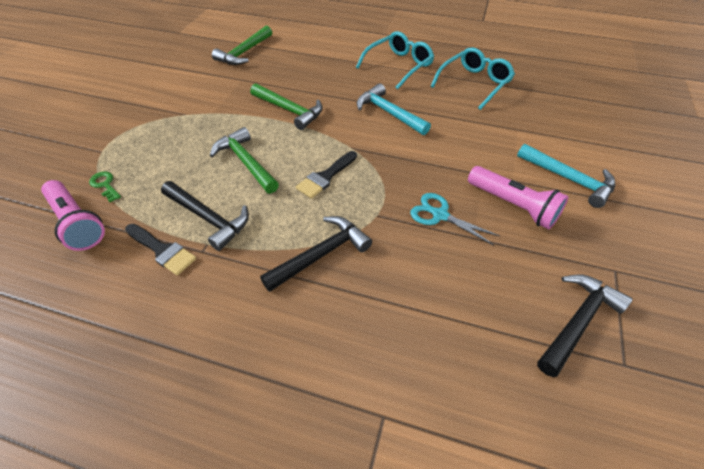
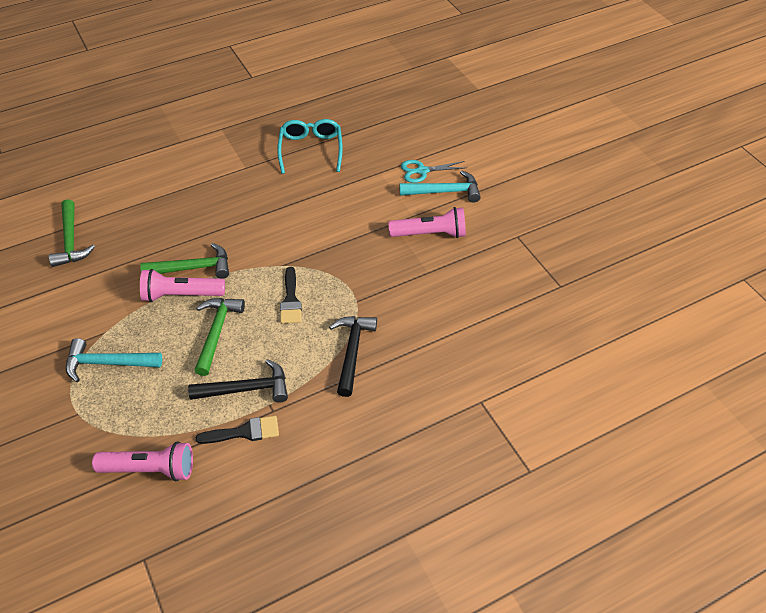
camera: 45 degrees left, 0 degrees up
green key [89,172,121,202] -> none
green hammer [210,127,279,194] -> green hammer turned 90 degrees clockwise [194,298,245,376]
turquoise glasses [356,31,434,90] -> none
turquoise hammer [357,83,431,135] -> turquoise hammer moved to [66,338,162,382]
turquoise scissors [410,193,500,246] -> turquoise scissors moved to [401,160,464,183]
black hammer [537,274,633,377] -> none
none -> pink flashlight [140,269,225,302]

